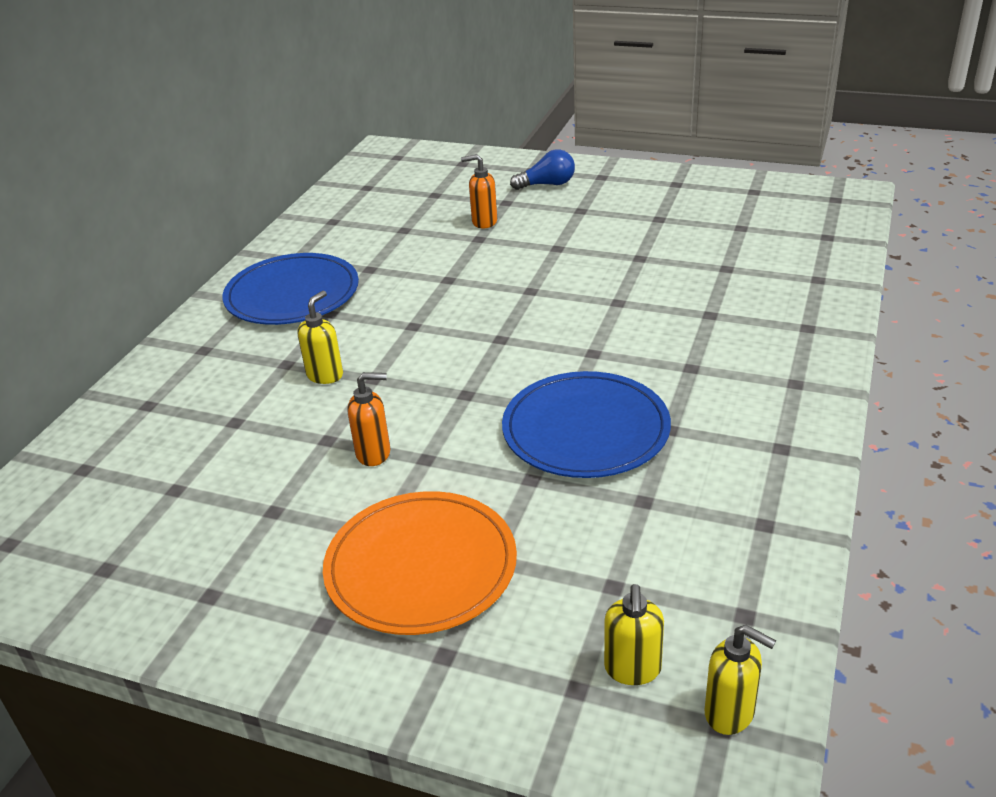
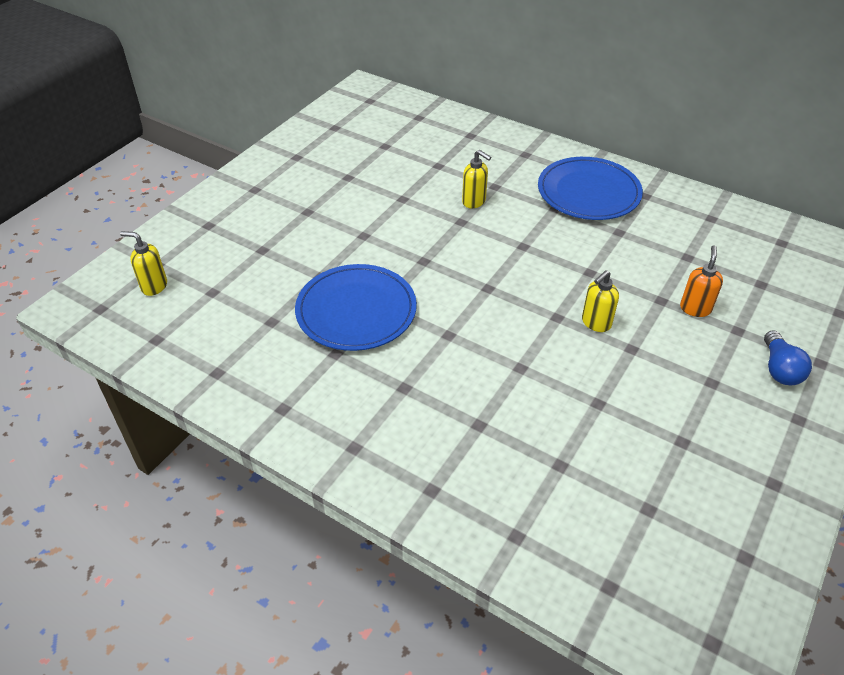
camera: 100 degrees right, 10 degrees up
orange plate [323,491,517,635] -> none
orange soap dispenser [348,372,391,466] -> none
yellow soap dispenser [705,625,776,735] -> yellow soap dispenser moved to [582,270,619,332]

